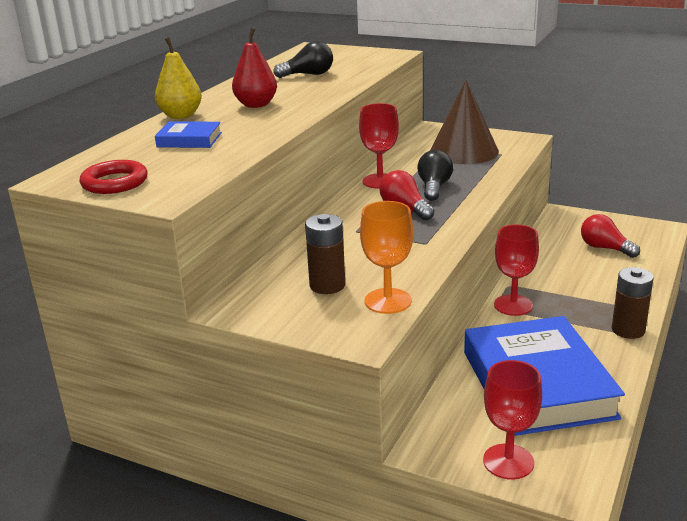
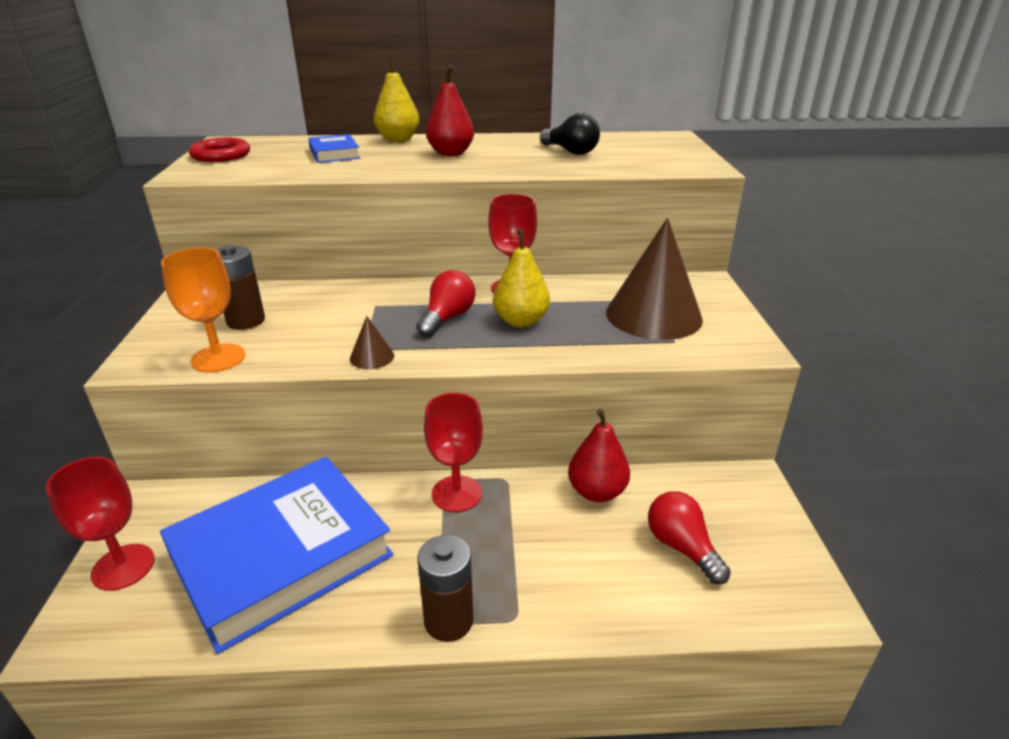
camera: 60 degrees right, 5 degrees up
black light bulb [417,150,453,201] -> yellow pear [493,230,550,327]
red light bulb [581,214,640,258] -> red light bulb turned 45 degrees counterclockwise [648,491,731,585]
none -> brown cone [350,316,394,369]
none -> red pear [568,409,630,502]

